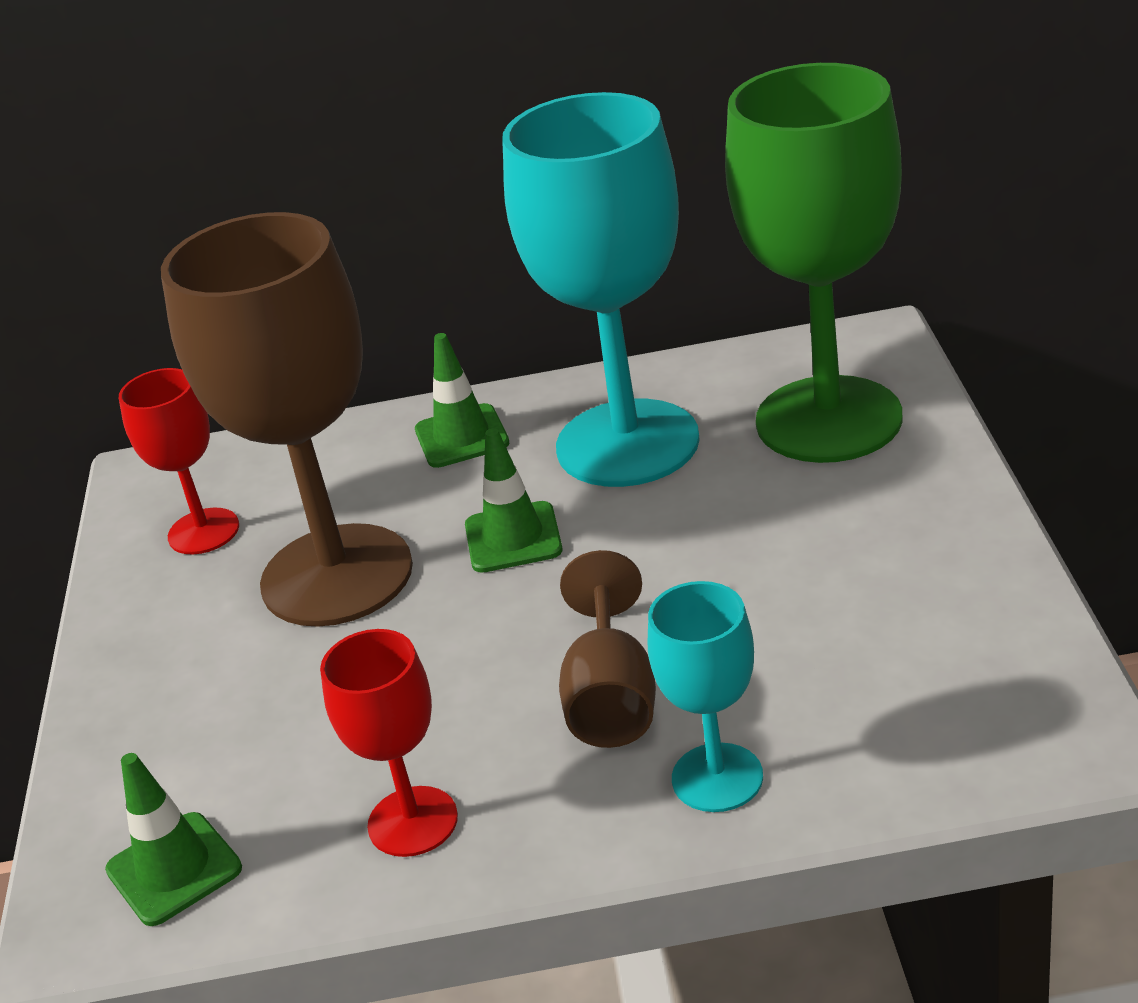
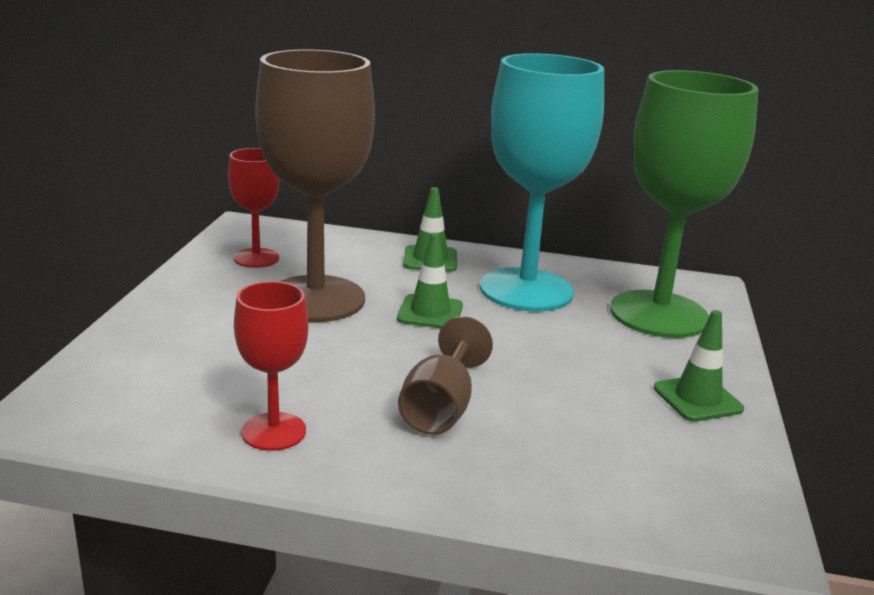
camera: 10 degrees right, 10 degrees down
green traffic cone [105,753,242,926] -> green traffic cone moved to [654,310,744,422]
turquoise goblet [648,581,763,812] -> none

